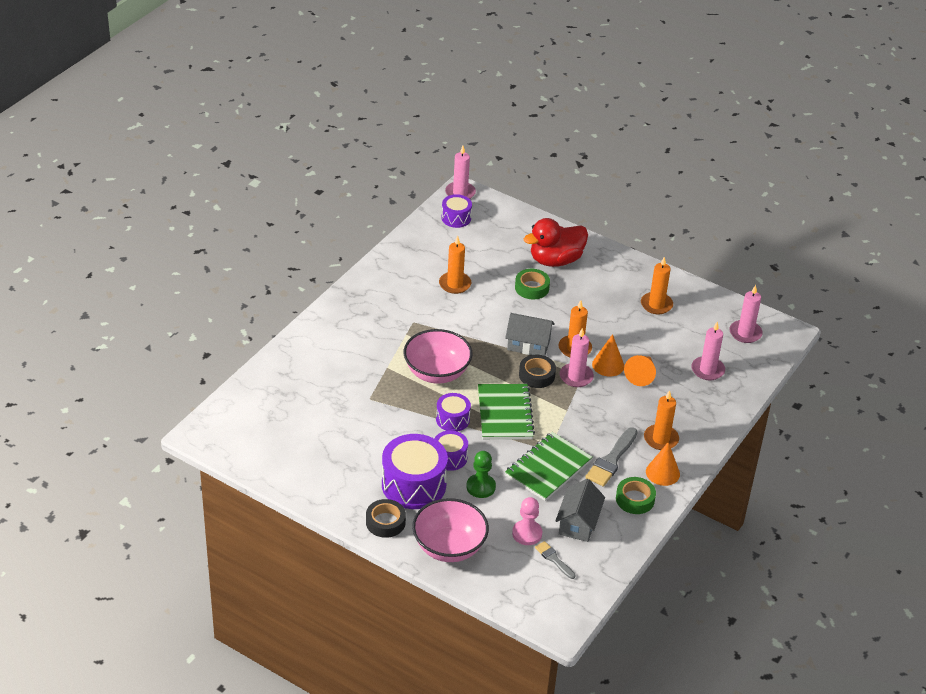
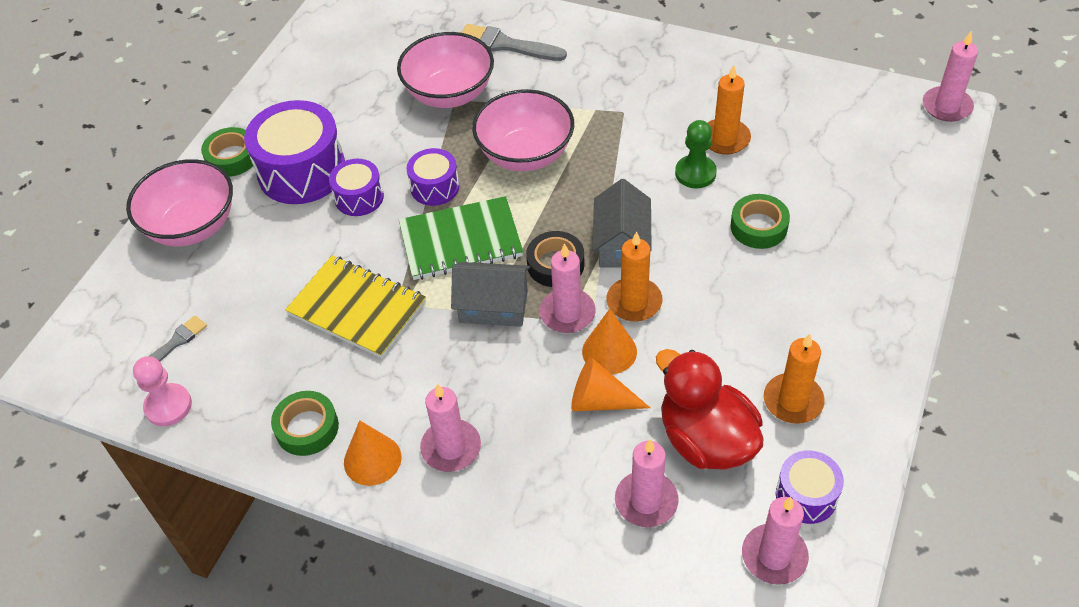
camera: 85 degrees right, 10 degrees up
black tape [366,499,406,538] -> green tape [201,127,253,177]
purple drum [442,194,472,228] -> purple drum moved to [776,450,844,524]
green pawn [466,451,496,498] -> green pawn moved to [675,120,717,188]
green notebook [505,432,593,501] -> yellow notebook [285,255,426,358]
pink pawn [512,497,542,545] -> pink pawn moved to [133,356,192,426]
red duck [523,218,588,267] -> red duck moved to [656,349,763,470]
grey house [555,479,605,542] -> grey house moved to [451,262,530,327]
grey brush [585,427,637,486] -> grey brush moved to [461,24,567,61]
orange candle [644,390,679,450] -> pink candle [420,384,481,472]
none -> pink bowl [397,32,494,108]

